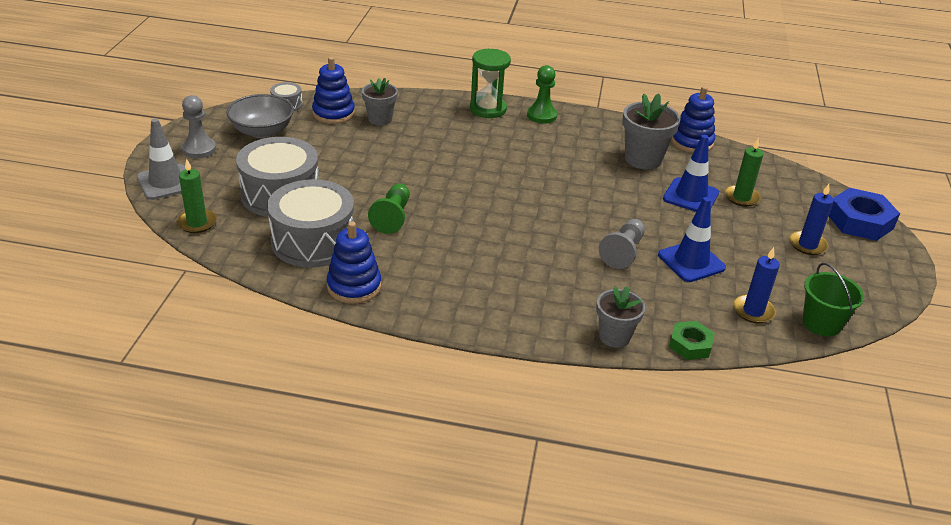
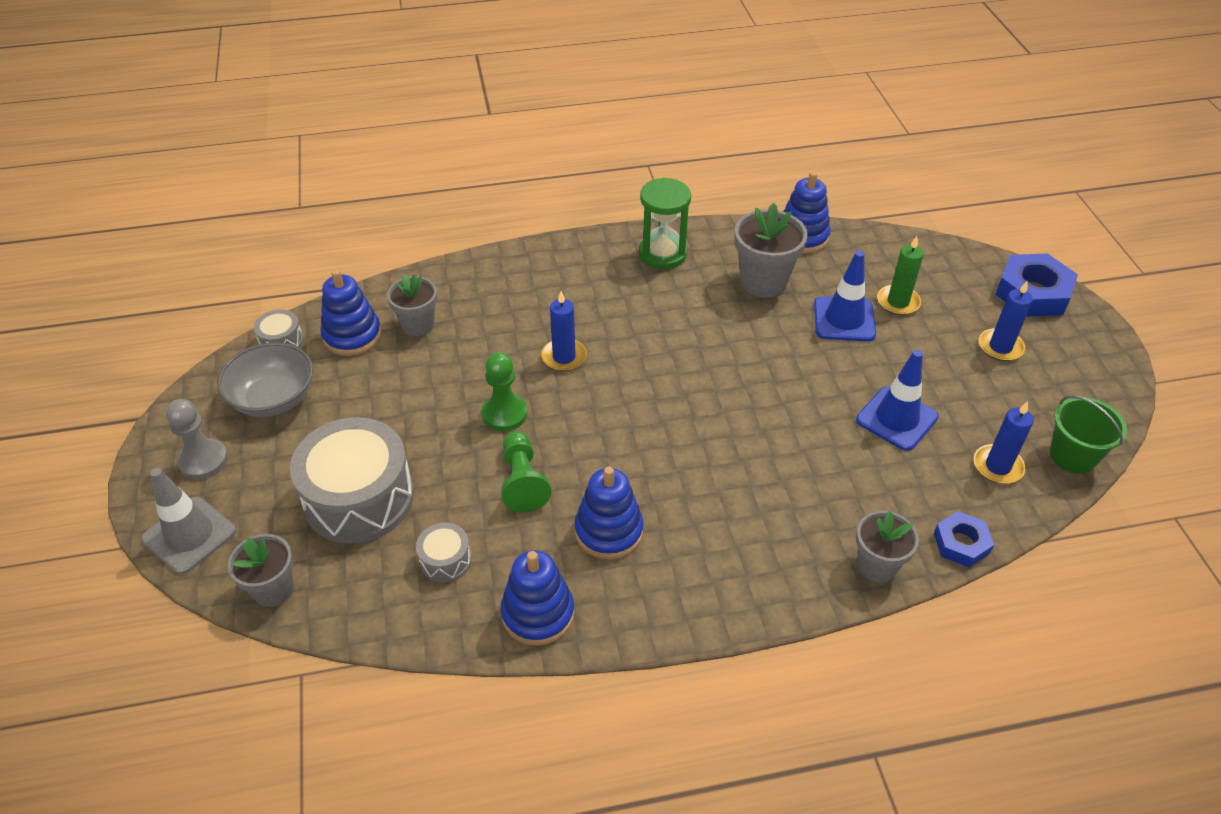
camera: 20 degrees left, 10 degrees up
green candle [177,159,217,233] -> grey flower pot [228,534,294,607]
grey drum [267,179,354,268] -> grey drum [416,523,471,582], size x0.45
green hourglass [470,49,511,118] -> green hourglass moved to [639,178,691,269]
green pawn [527,65,557,124] -> green pawn moved to [482,352,527,431]
grey pawn [599,219,645,269] -> none
green nut [669,321,715,360] -> blue nut [934,511,994,568]
none -> blue candle [541,291,587,371]
none -> blue stacking toy [574,467,644,559]

